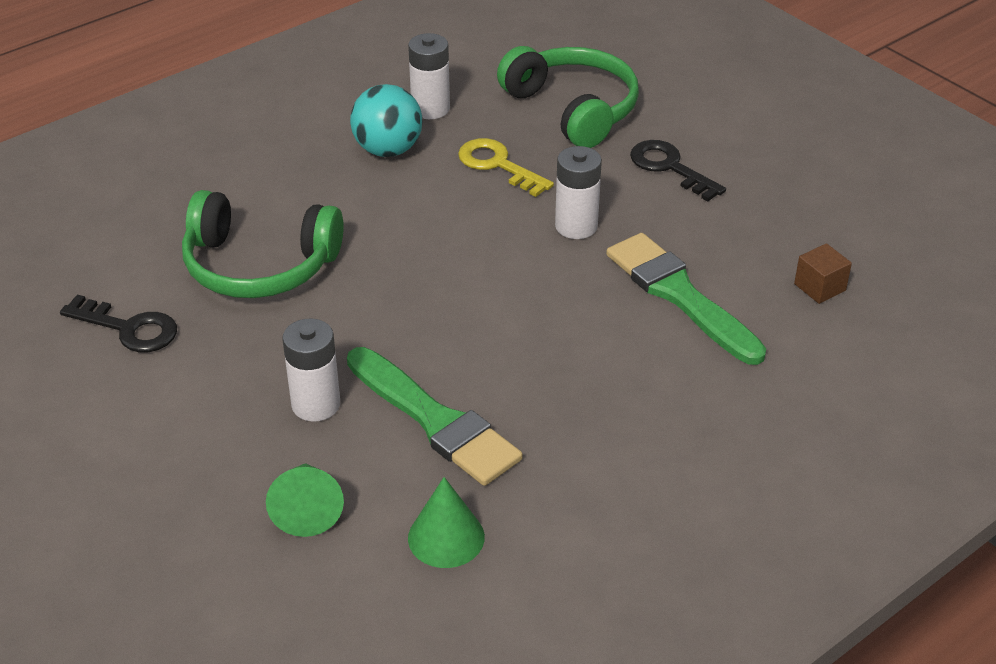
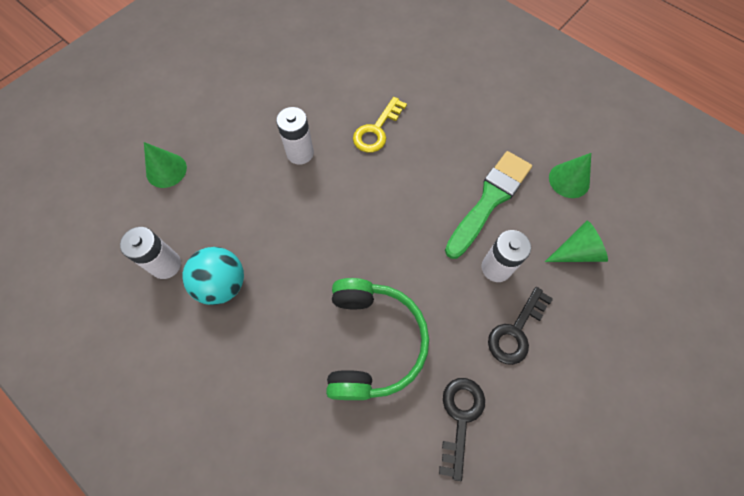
camera: 100 degrees left, 25 degrees up
yellow key [458,138,554,197] -> yellow key moved to [353,97,407,153]
green headphones [497,46,639,148] -> green cone [144,142,187,188]
green brush [606,233,766,365] -> none
black key [630,140,726,201] -> black key moved to [488,287,553,365]
brown cube [794,243,852,304] -> none

